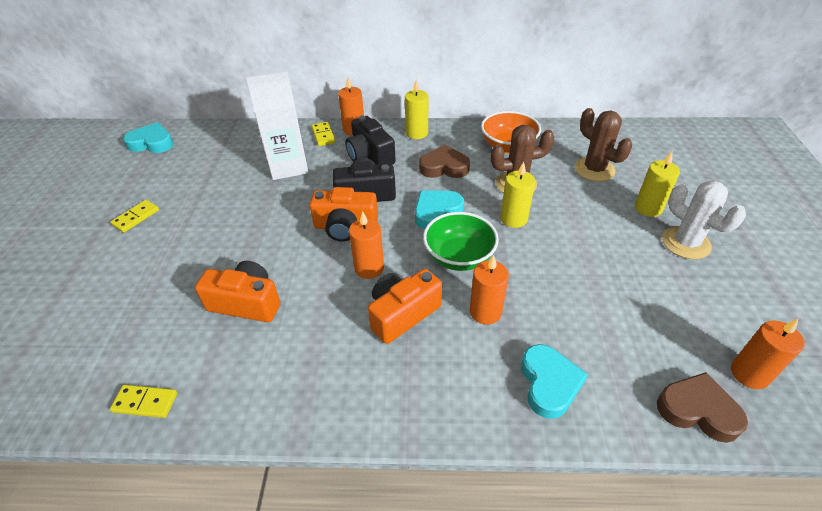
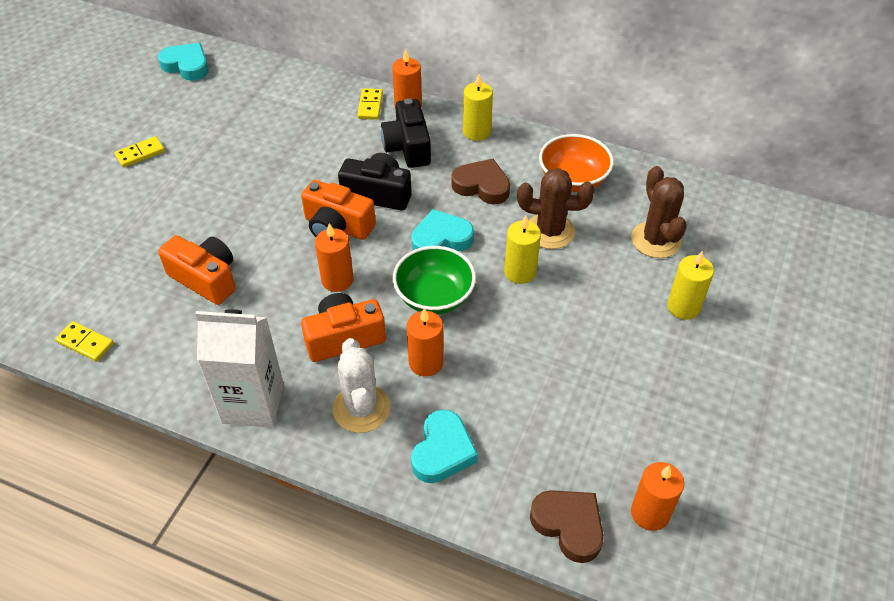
camera: 20 degrees right, 5 degrees up
white carton [246,71,308,180] -> white carton moved to [195,309,284,428]
white cactus [662,181,746,259] -> white cactus moved to [333,338,390,433]

